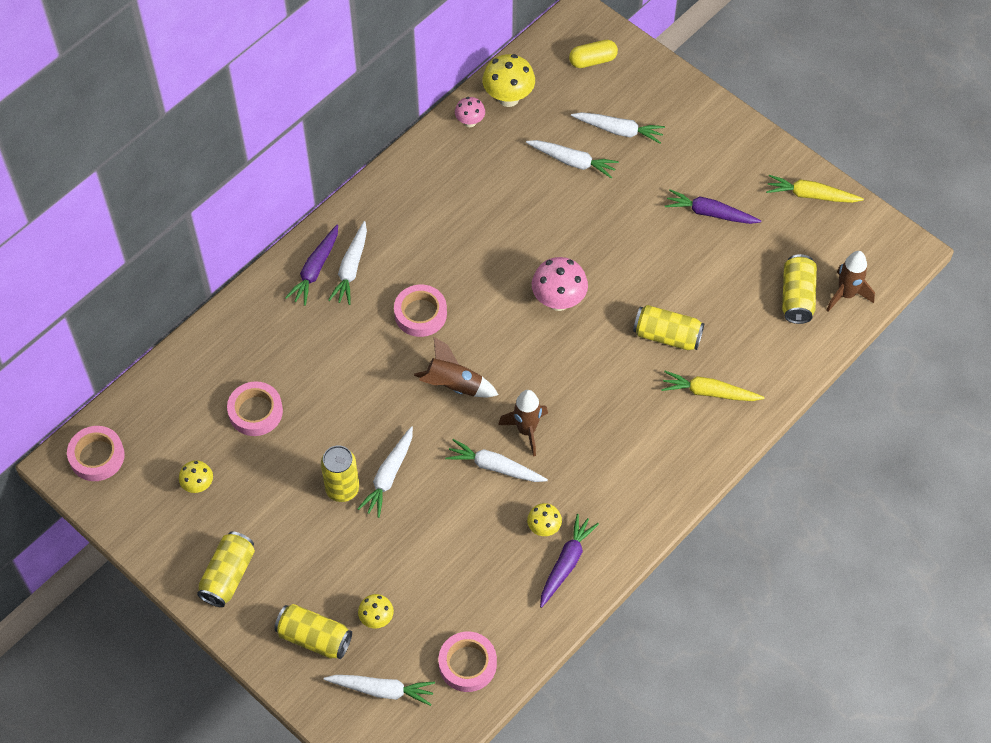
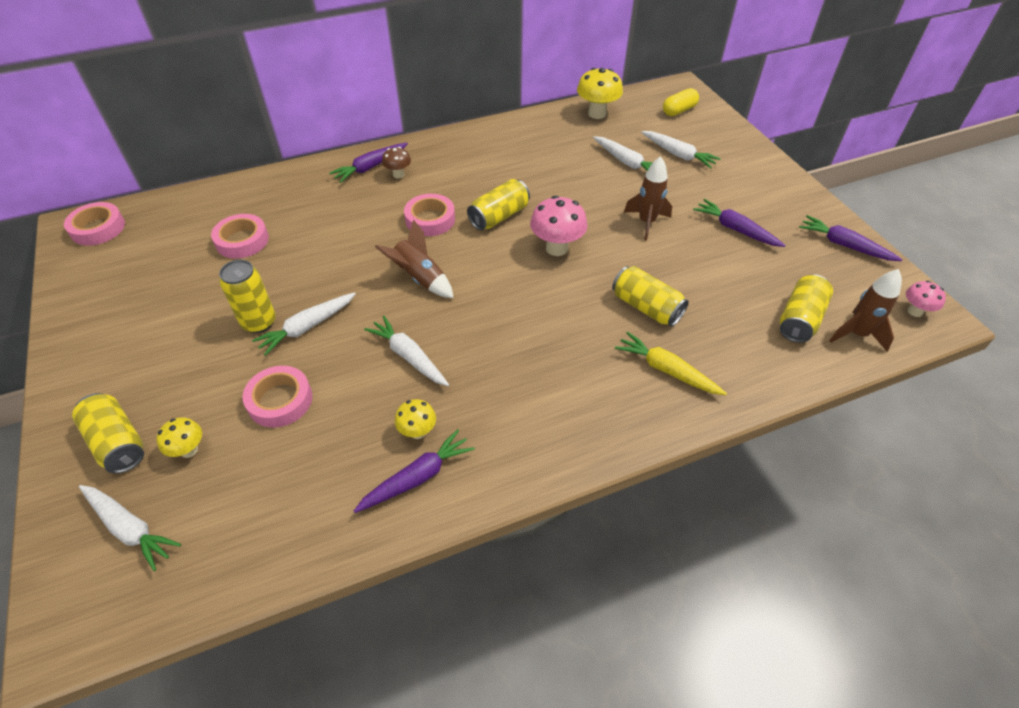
camera: 25 degrees right, 10 degrees down
yellow mushroom [179,460,213,493] -> none
yellow can [197,531,255,607] -> yellow can moved to [467,179,530,230]
white carrot [328,221,367,305] -> brown mushroom [382,147,411,179]
pink tape [438,632,497,692] -> pink tape moved to [242,366,312,428]
pink mushroom [455,97,485,127] -> pink mushroom moved to [906,281,946,317]
brown rocket [498,390,548,456] -> brown rocket moved to [624,156,672,241]
yellow capsule [569,40,618,68] -> yellow capsule turned 45 degrees counterclockwise [663,88,699,116]
yellow carrot [766,175,864,203] -> purple carrot [799,215,902,261]

